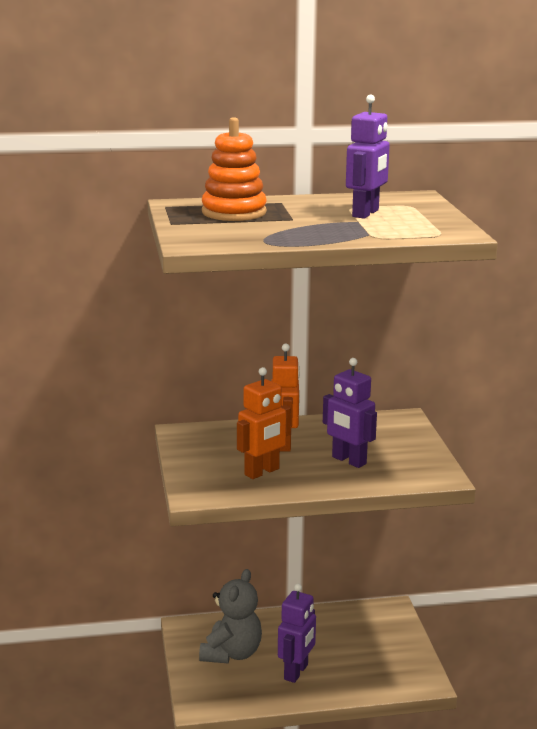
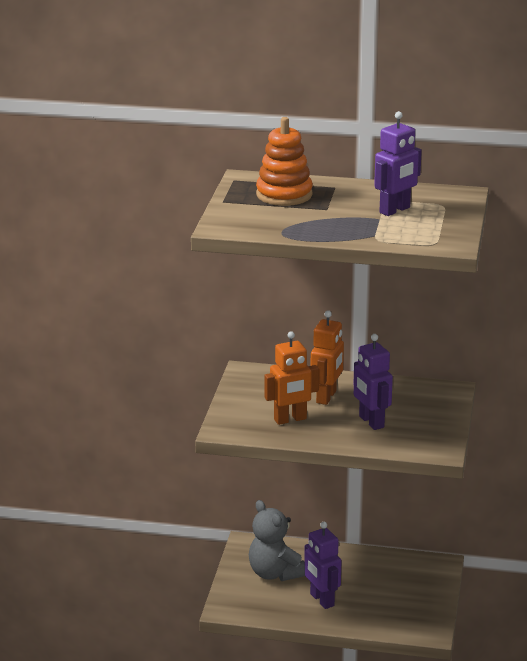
camera: 20 degrees right, 5 degrees up
grey teddy bear [199,569,262,663] -> grey teddy bear turned 105 degrees clockwise [249,500,305,581]
purple robot [278,584,316,683] -> purple robot turned 105 degrees clockwise [304,522,341,609]

